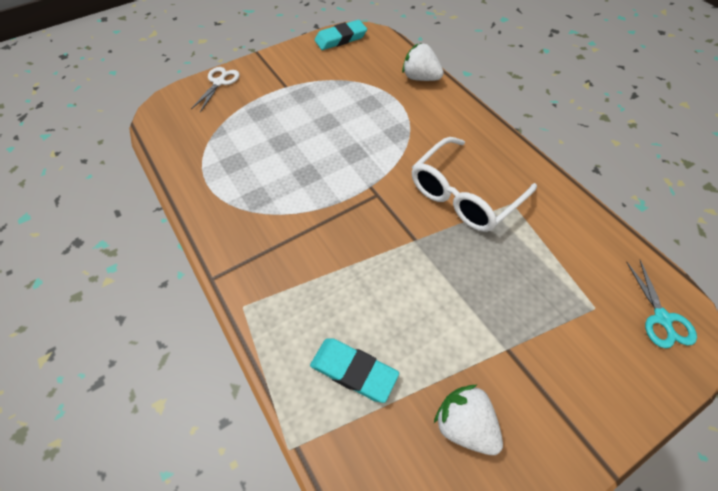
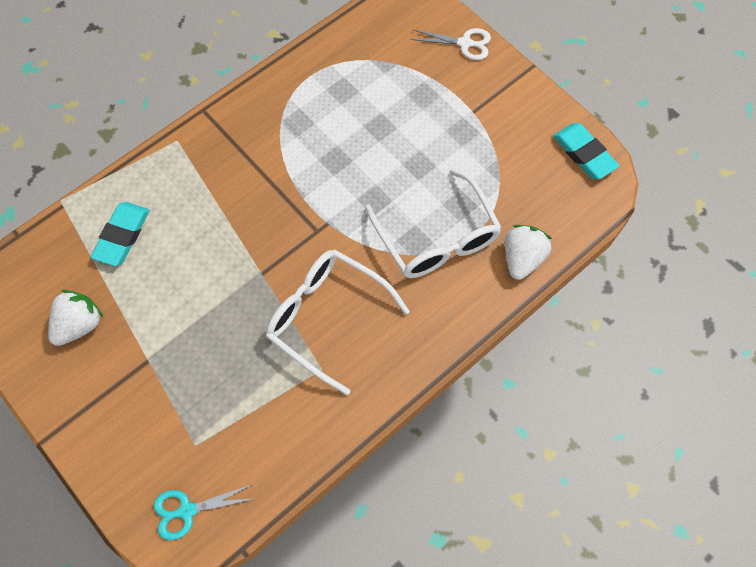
camera: 80 degrees right, 10 degrees up
none -> white glasses [365,168,502,278]

